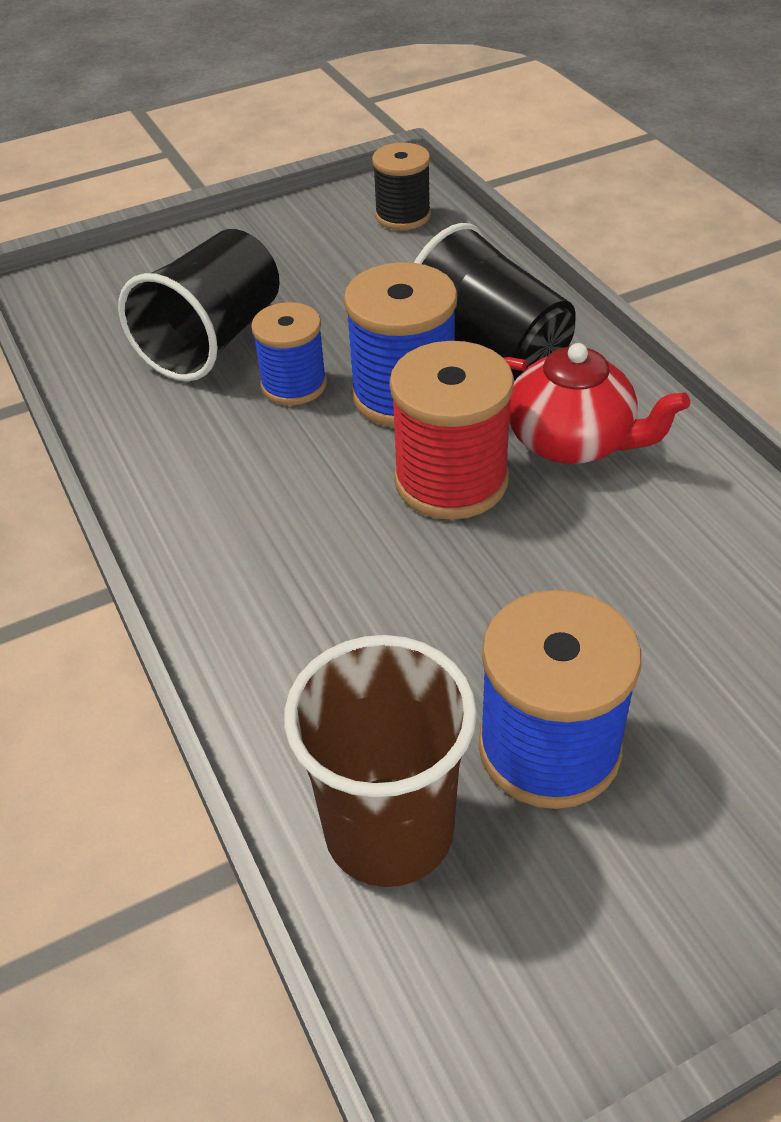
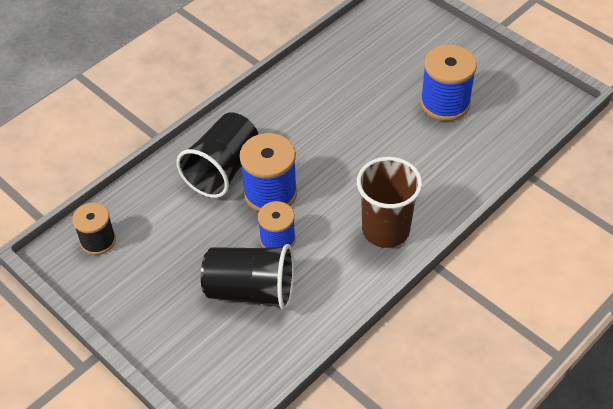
camera: 110 degrees left, 5 degrees up
brown cup [284,635,477,887] -> brown cup moved to [357,157,422,248]
red spool [389,341,514,520] -> none
red teapot [504,343,690,464] -> none

